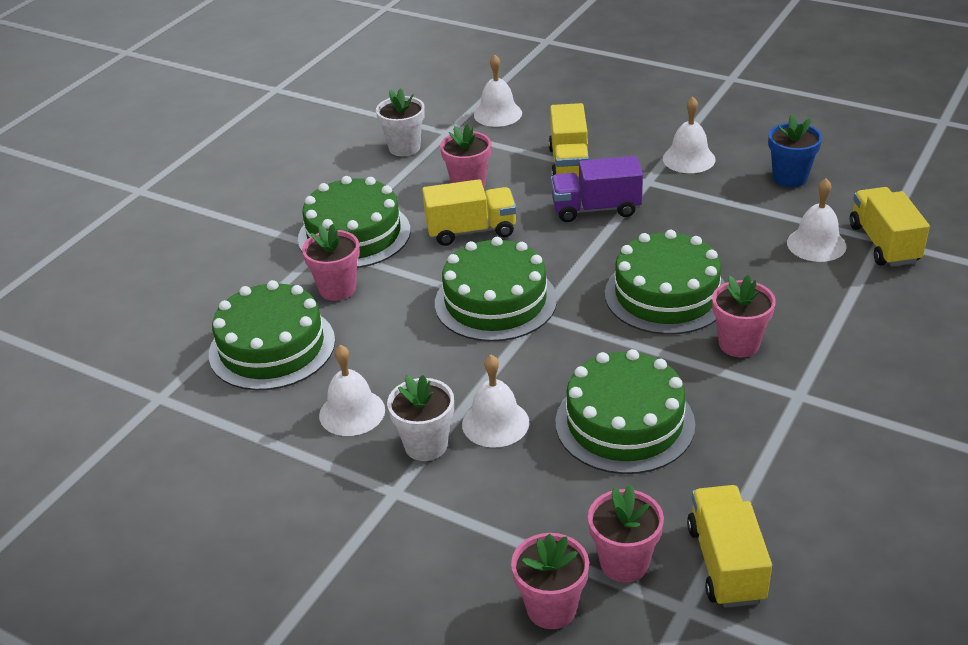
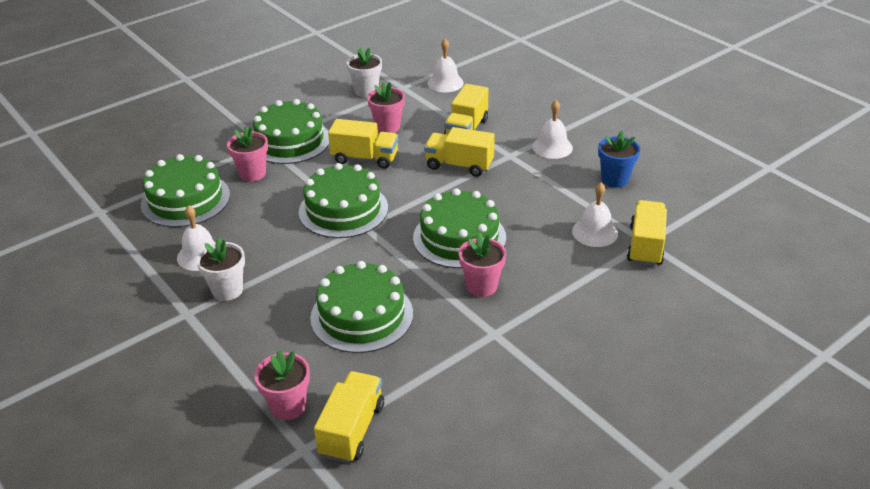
camera: 20 degrees right, 0 degrees up
white bell [462,355,529,448] -> none
pink flower pot [511,533,589,629] -> none
purple truck [551,156,643,222] -> yellow truck [424,127,495,177]

